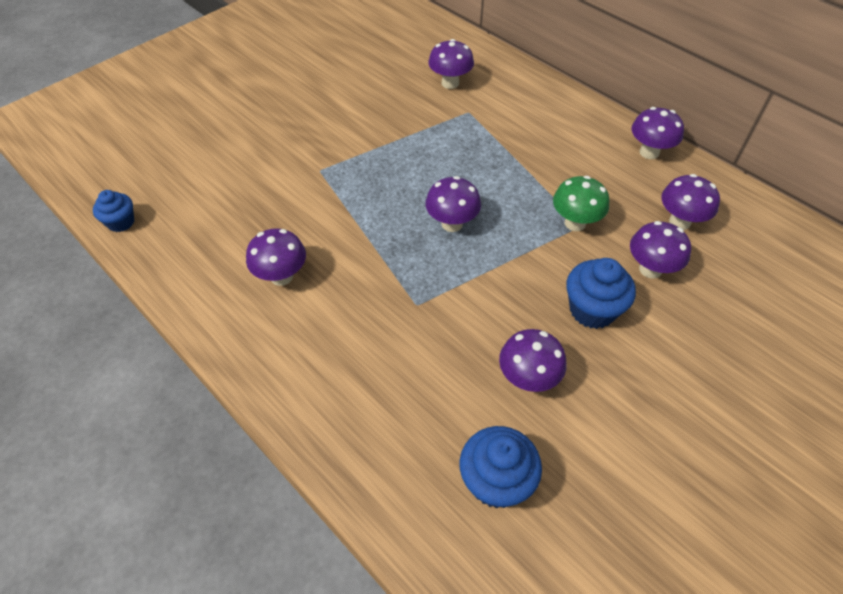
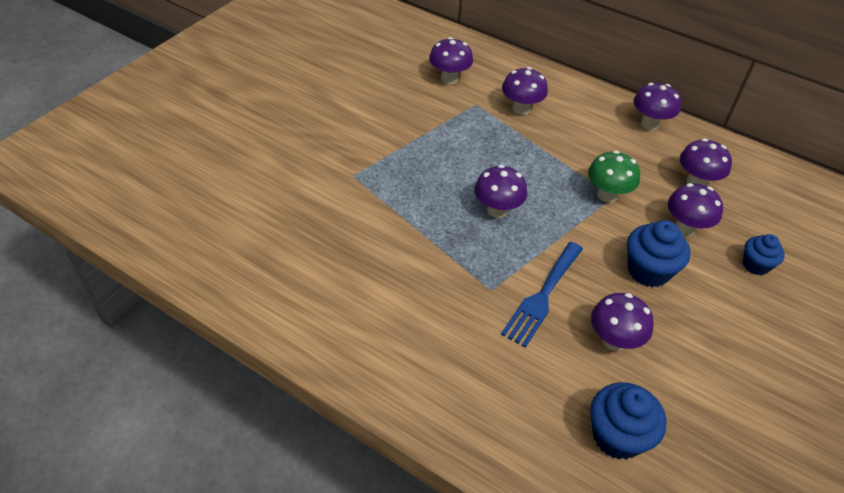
camera: 15 degrees left, 5 degrees down
blue cupcake [93,190,134,232] -> blue cupcake moved to [743,234,785,275]
purple mushroom [246,228,306,286] -> purple mushroom moved to [502,67,548,115]
none -> blue fork [501,242,583,348]

